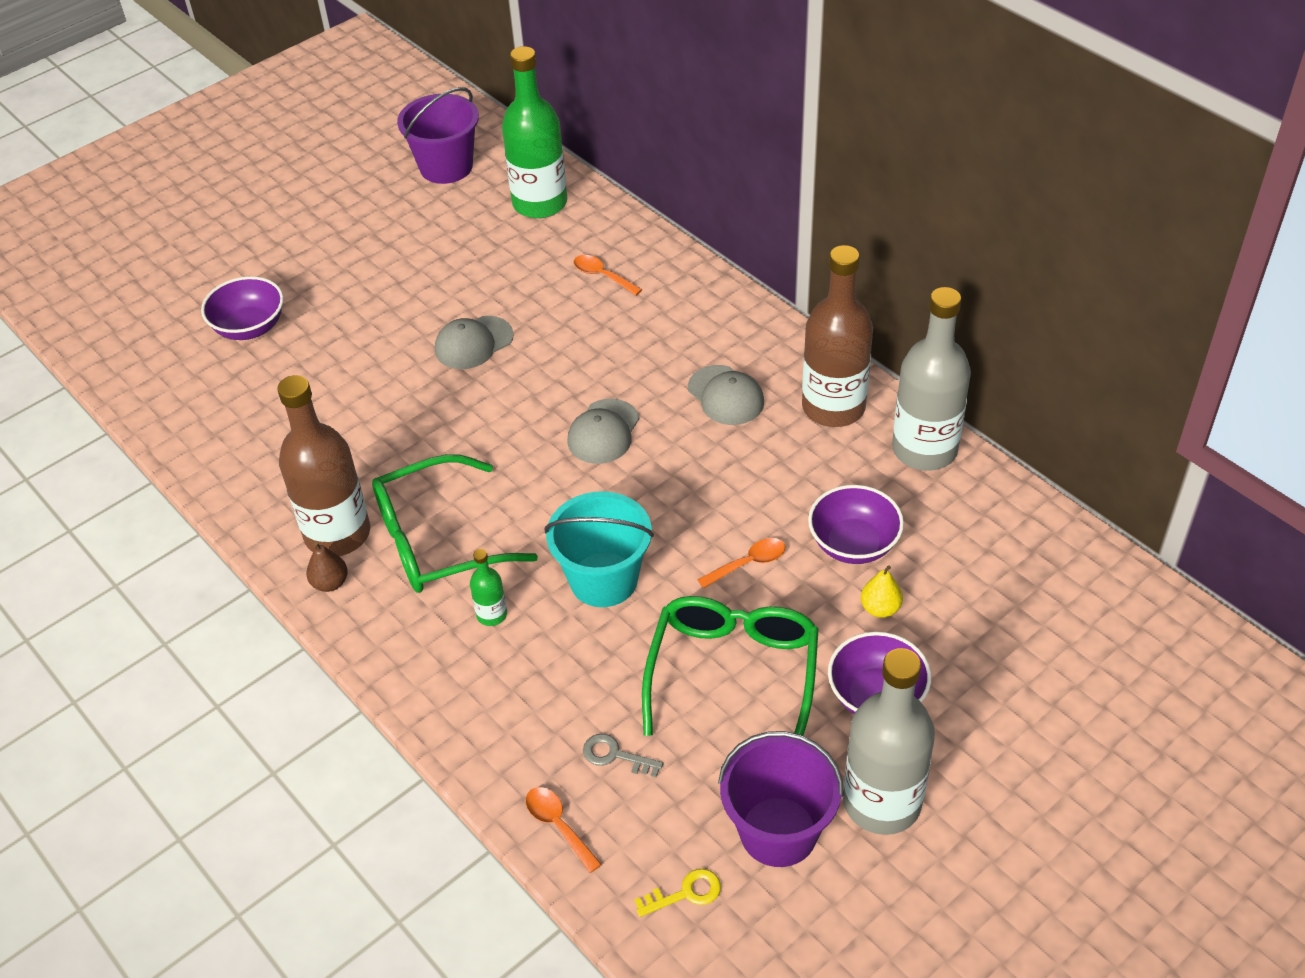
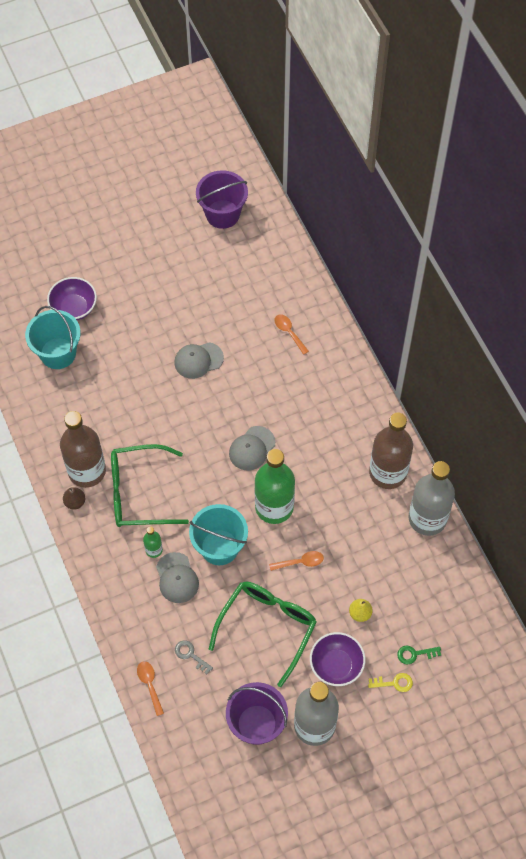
camera: 15 degrees right, 15 degrees up
green bottle [502,46,567,218] -> green bottle moved to [255,449,295,524]
yellow key [634,869,721,917] -> yellow key moved to [368,673,413,692]
grey cap [688,365,764,425] -> grey cap moved to [156,552,199,603]
purple bowl [808,485,904,564] -> none
none -> turquoise bucket [25,306,81,369]
none -> green key [397,646,441,664]

